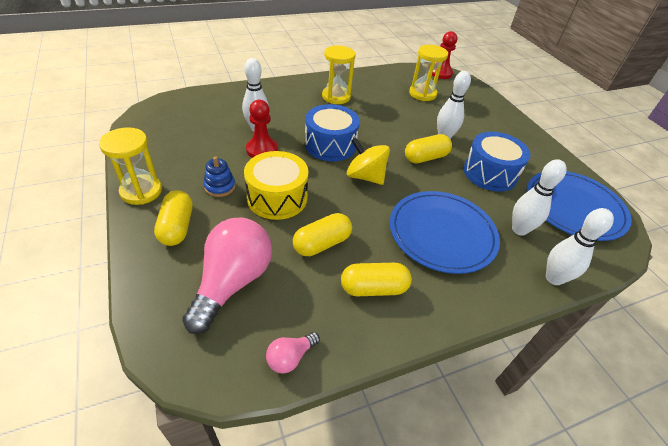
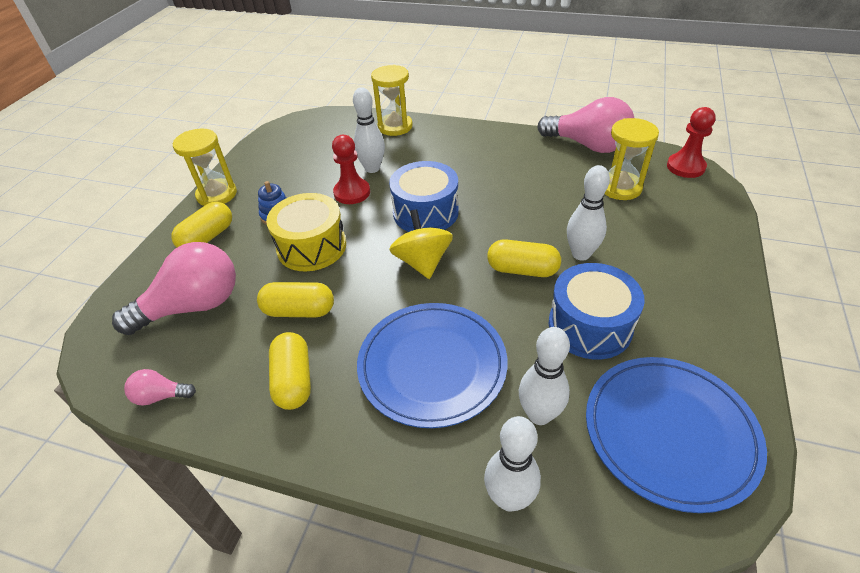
camera: 45 degrees right, 0 degrees up
yellow hourglass [322,45,356,104] -> yellow hourglass moved to [371,65,413,136]
yellow capsule [341,263,412,296] -> yellow capsule turned 45 degrees clockwise [269,332,311,410]
none -> pink light bulb [537,97,634,153]

